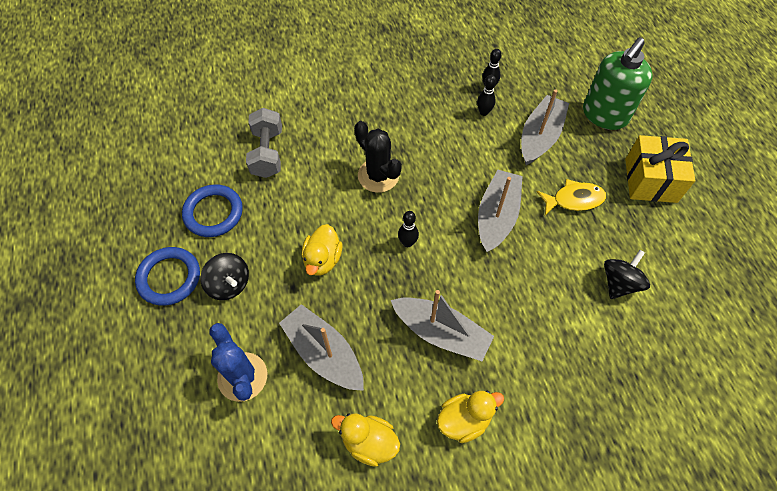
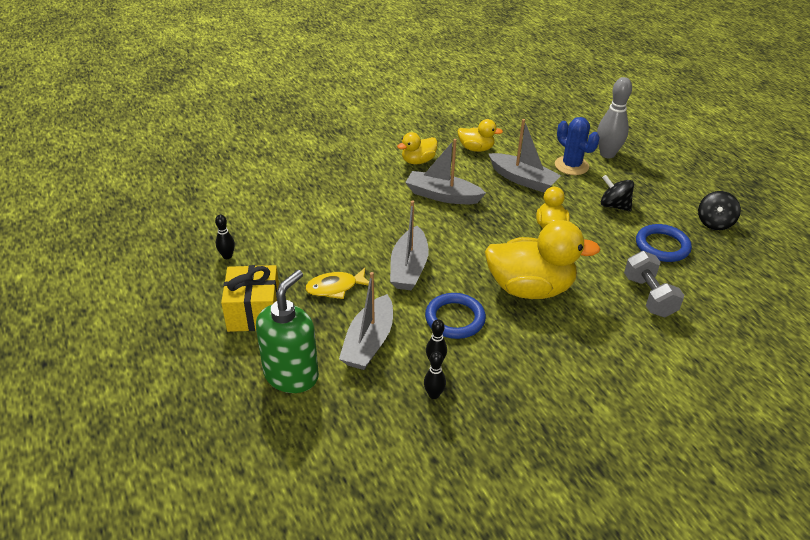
camera: 170 degrees right, 20 degrees down
blue ring [135,247,200,306] -> blue ring moved to [425,293,486,339]
black cactus [354,121,402,193] -> yellow duck [485,220,601,299]
black bowling pin [398,211,419,247] -> black bowling pin moved to [215,214,235,259]
black spinning top [604,250,650,299] -> black spinning top moved to [698,191,741,230]
none -> grey bowling pin [597,77,632,158]

